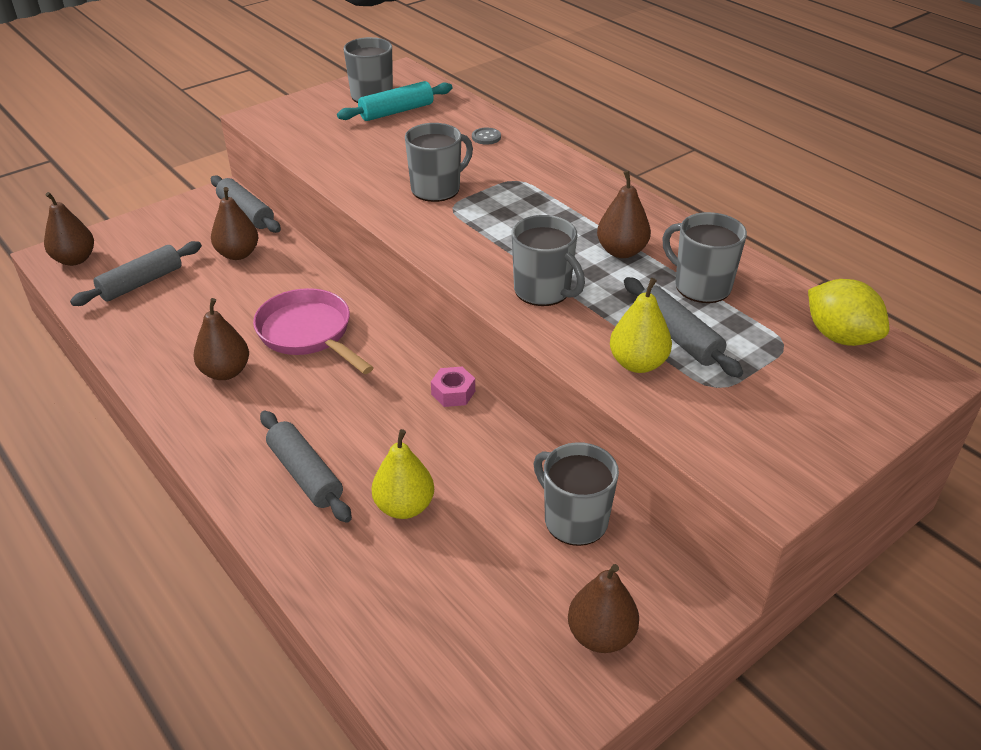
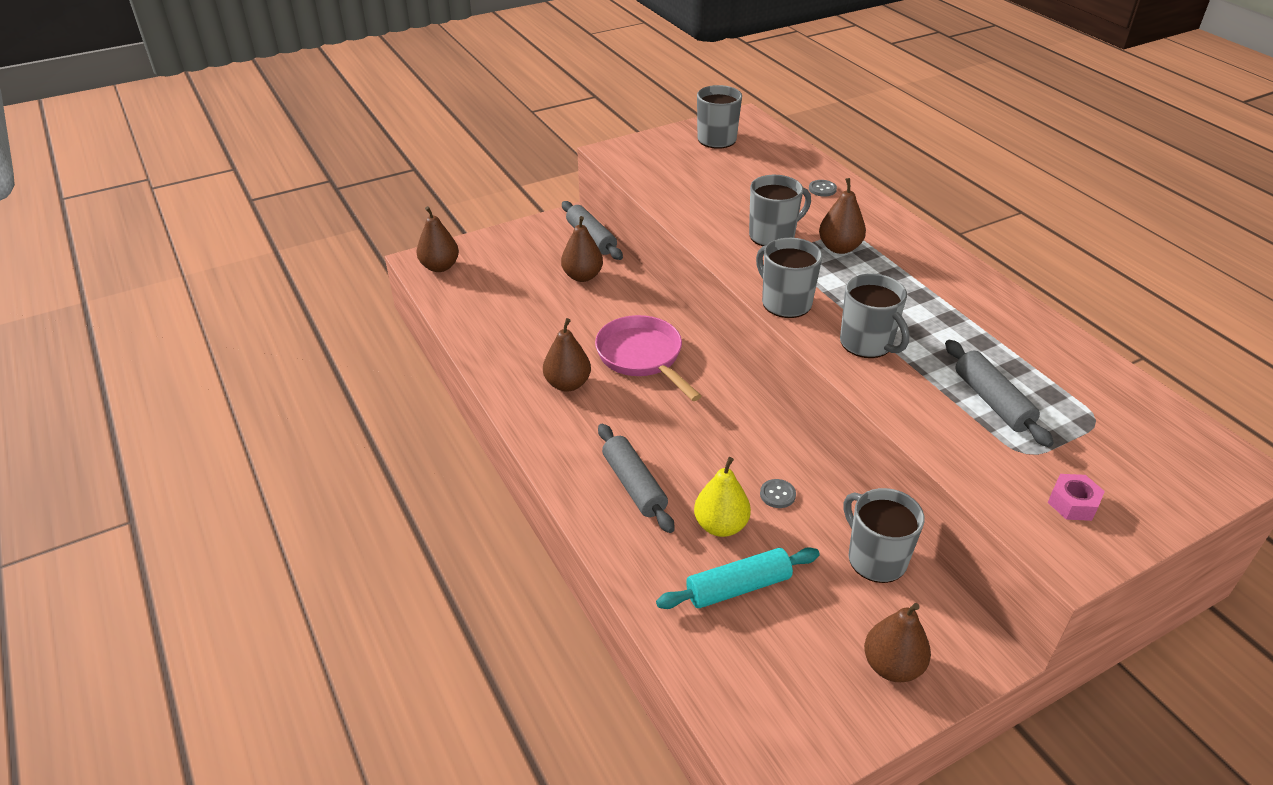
camera: 10 degrees right, 0 degrees up
grey rolling pin [70,241,202,306] -> none
turquoise rolling pin [337,81,452,121] -> turquoise rolling pin moved to [656,547,820,609]
pink nut [431,367,475,407] -> pink nut moved to [1048,474,1105,521]
brown pear [597,171,651,258] -> brown pear moved to [819,178,866,254]
yellow pear [610,278,672,373] -> none
grey mug [662,212,747,303] -> grey mug moved to [756,238,822,318]
yellow lemon [808,279,889,346] -> none
none -> grey button [760,479,796,508]

